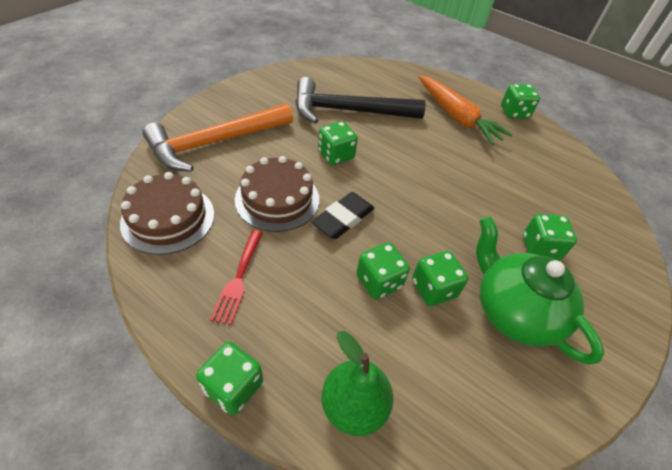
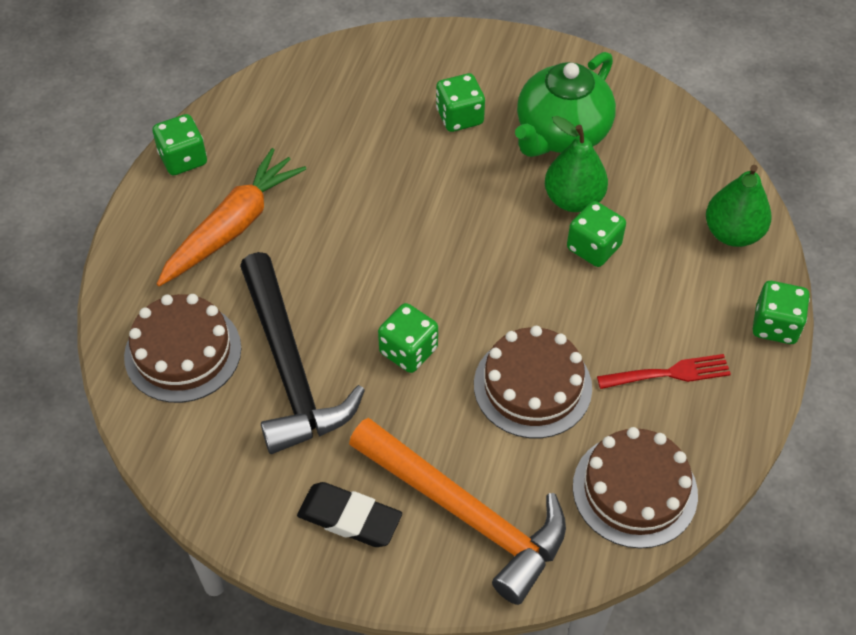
camera: 105 degrees left, 5 degrees up
black eraser [311,192,374,239] -> black eraser moved to [297,482,402,547]
green dice [412,251,469,306] -> green pear [545,116,608,212]
none -> brown cake [124,294,241,403]

